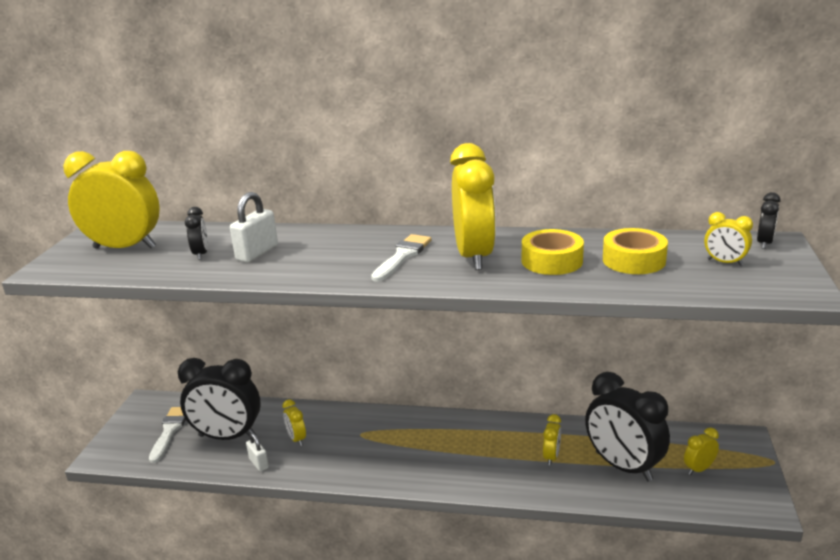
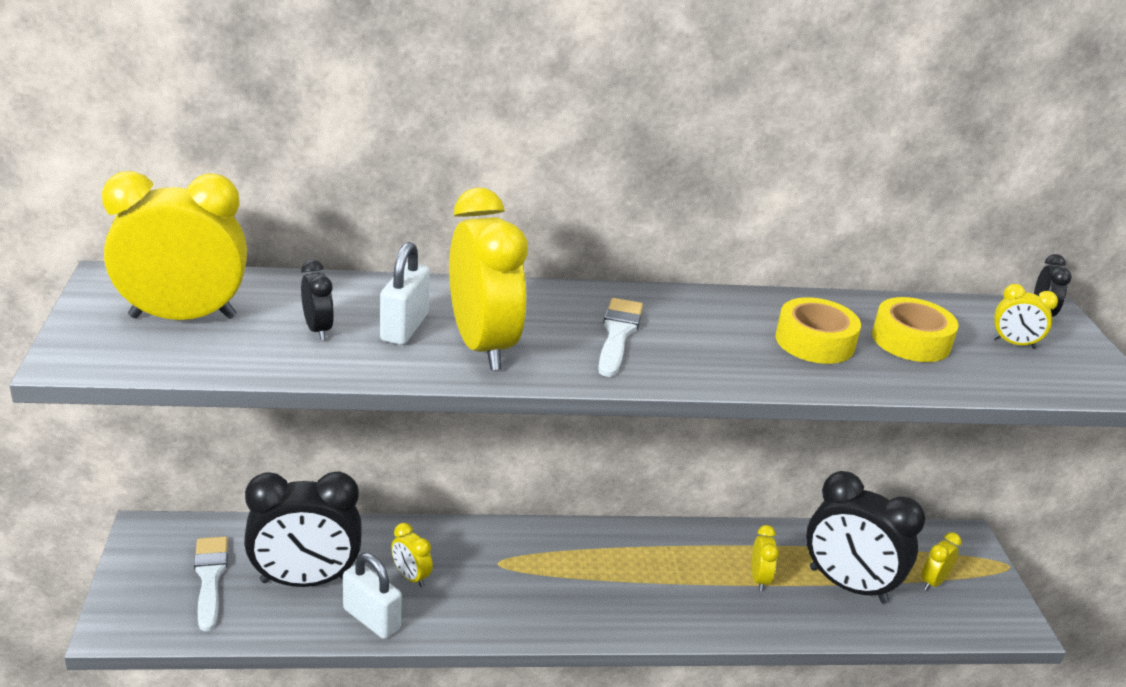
camera: 20 degrees left, 5 degrees up
white padlock [246,433,269,472] -> white padlock [343,553,402,639], size x1.61
yellow clock [450,143,496,270] -> yellow clock moved to [449,188,528,370]

